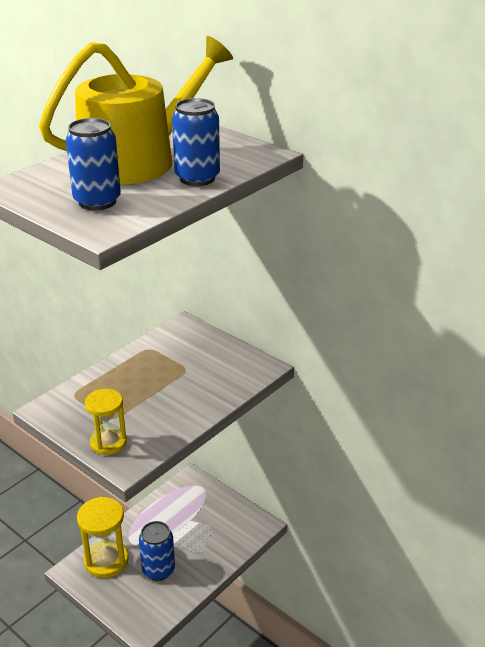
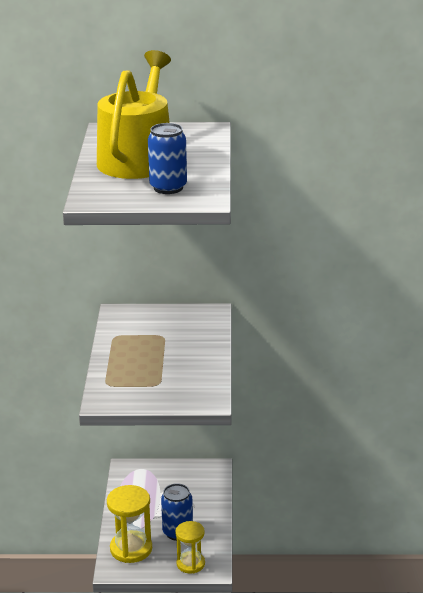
camera: 40 degrees left, 5 degrees down
yellow hourglass [85,389,127,455] -> yellow hourglass moved to [175,521,205,574]
blue can [172,98,220,186] -> none

